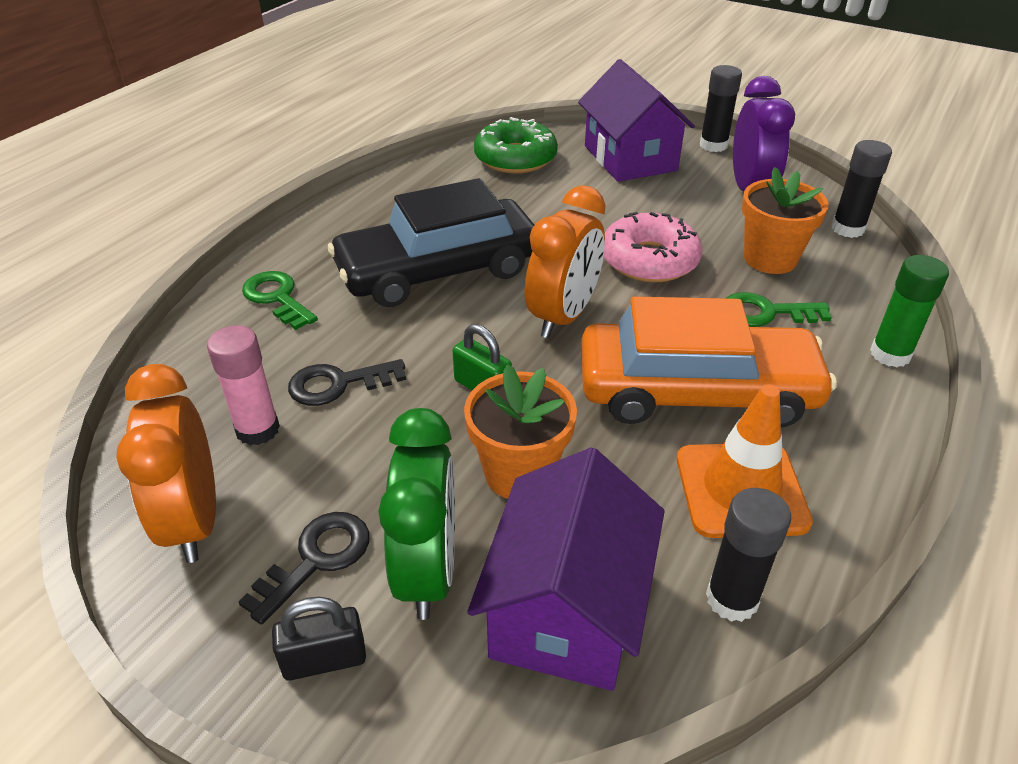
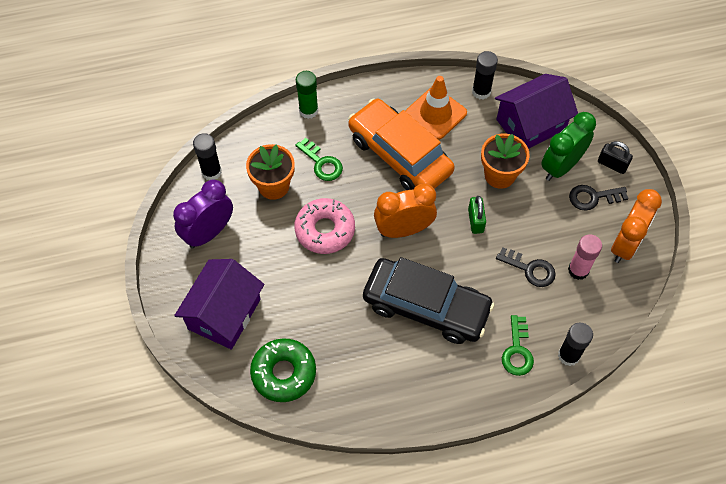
camera: 135 degrees left, 20 degrees up
black glue stick [700,65,742,152] -> black glue stick moved to [558,323,593,366]

